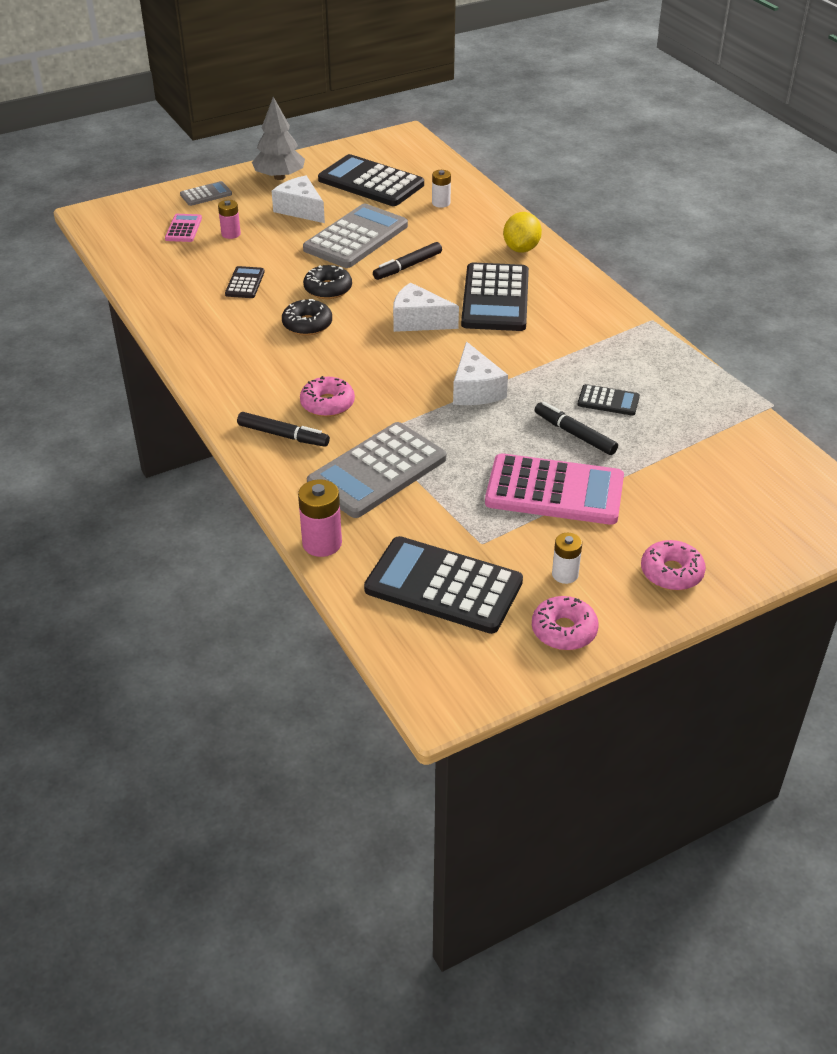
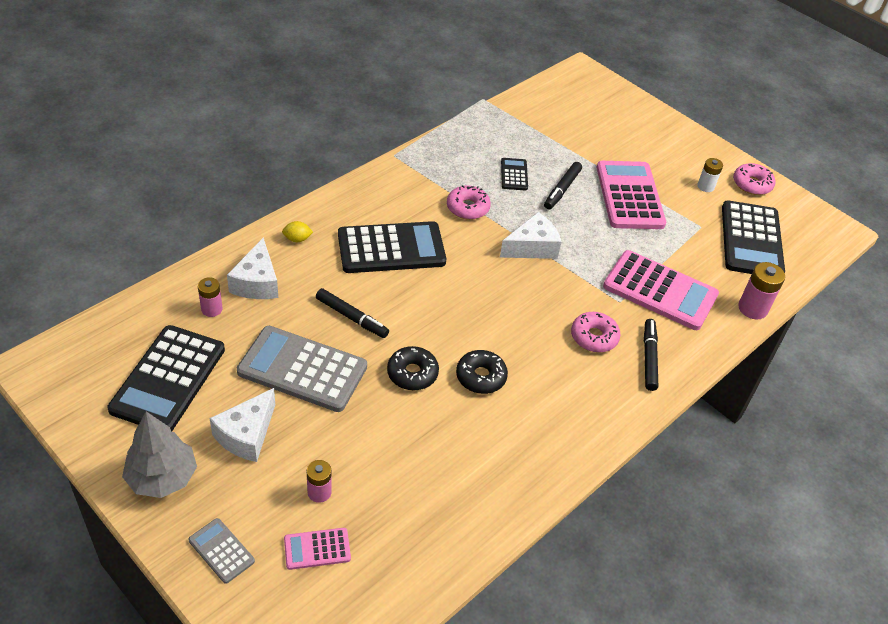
camera: 110 degrees left, 5 degrees up
black calculator [225,266,265,298] -> none
grey calculator [307,422,446,518] -> pink calculator [603,250,719,330]
white cheese [393,282,459,332] -> white cheese moved to [227,237,278,299]
white battery [432,170,451,208] -> pink battery [198,277,223,317]
yellow lemon [503,212,542,253] -> yellow lemon [282,221,313,242], size x0.56
pink donut [641,540,706,591] -> pink donut moved to [447,185,491,220]

